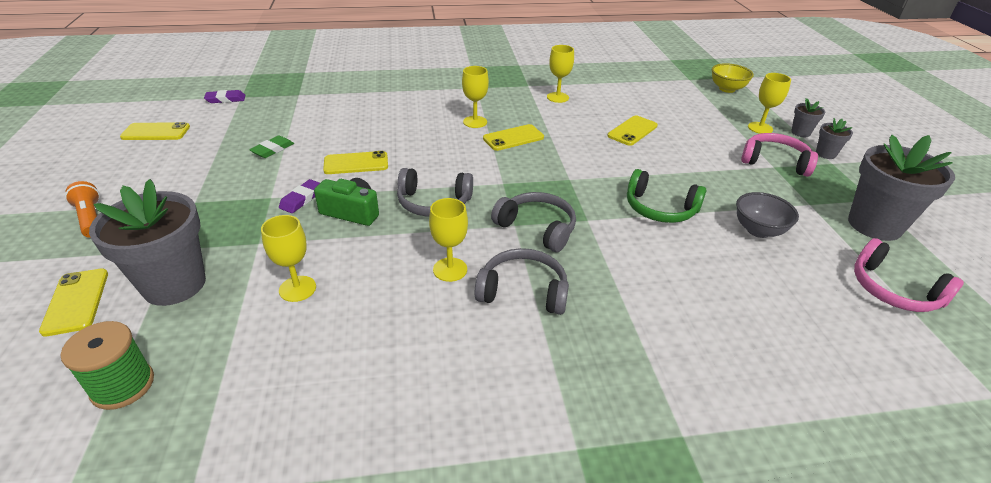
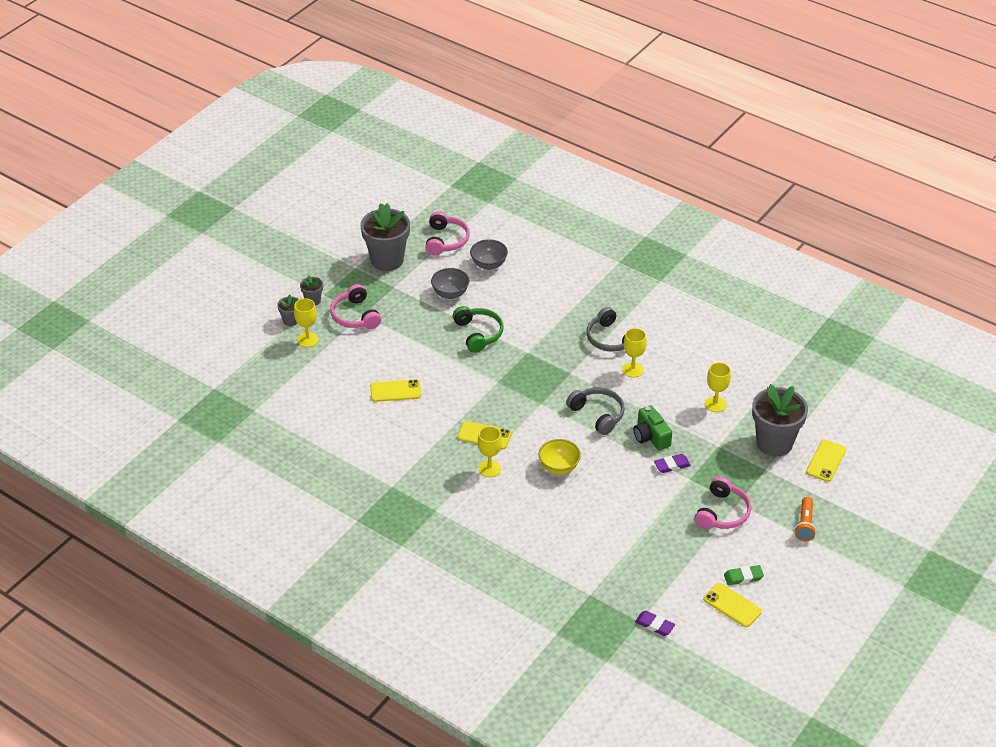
camera: 135 degrees left, 5 degrees up
green spool [61,321,154,410] -> none
green eraser [249,135,294,158] -> green eraser moved to [724,565,764,585]
yellow phone [323,151,388,174] -> none
grey headphones [491,192,576,252] -> none
yellow goblet [547,45,574,103] -> none
yellow bowl [712,63,754,93] -> yellow bowl moved to [538,439,581,475]
none -> grey bowl [470,239,508,270]
none -> pink headphones [695,477,751,529]

